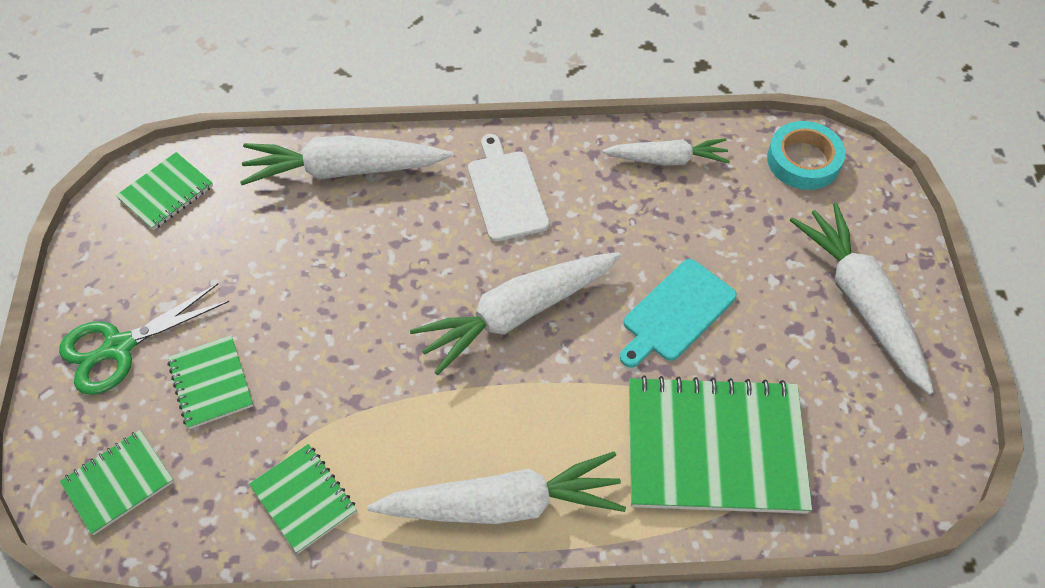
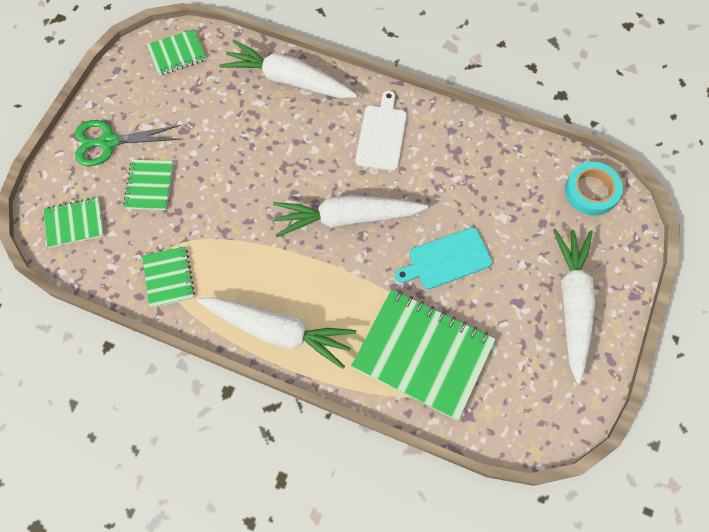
camera: 25 degrees right, 10 degrees up
white carrot [603,138,730,165] -> none

